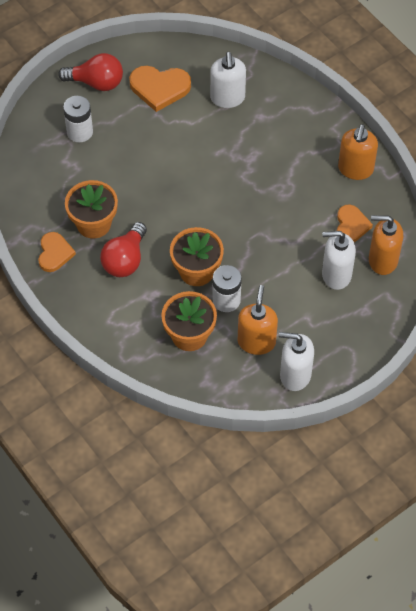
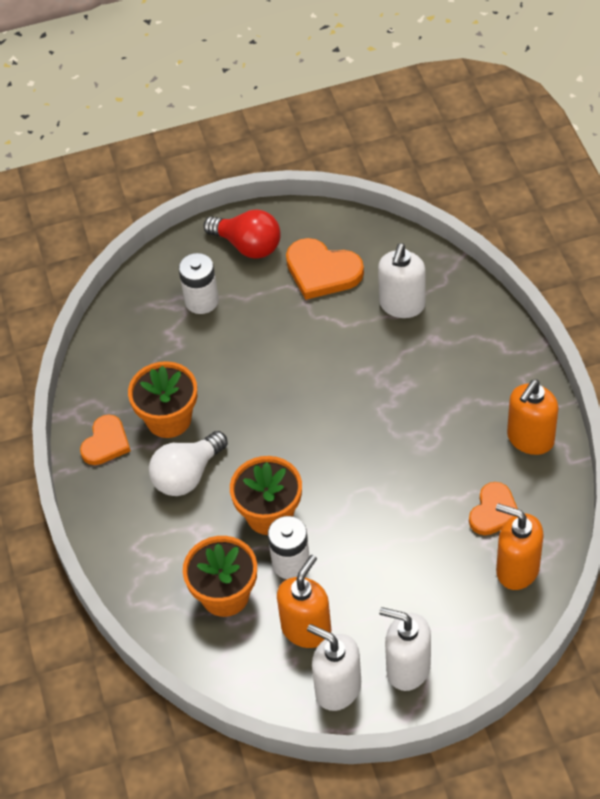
camera: 25 degrees right, 5 degrees down
red light bulb [100,222,147,277] -> white light bulb [149,431,228,496]
white soap dispenser [322,231,356,290] -> white soap dispenser moved to [379,607,431,691]

